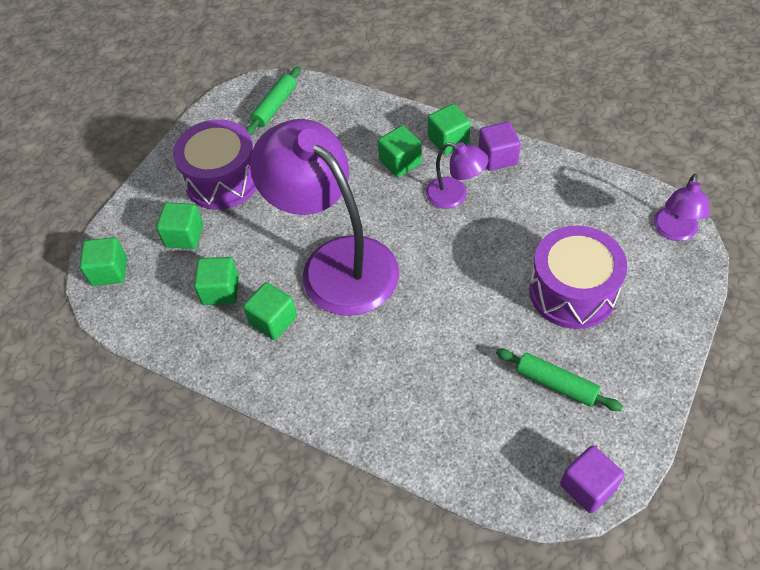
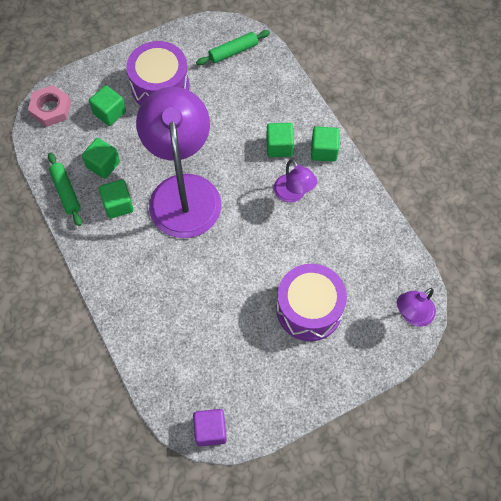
camera: 30 degrees right, 10 degrees up
green cube [80,237,127,286] -> pink nut [28,85,71,127]
purple cube [479,122,521,171] -> none
green rolling pin [496,349,623,411] -> green rolling pin moved to [48,152,82,226]

